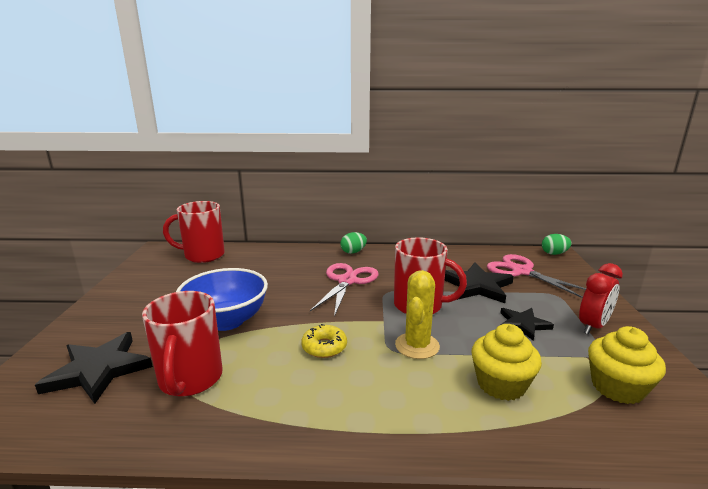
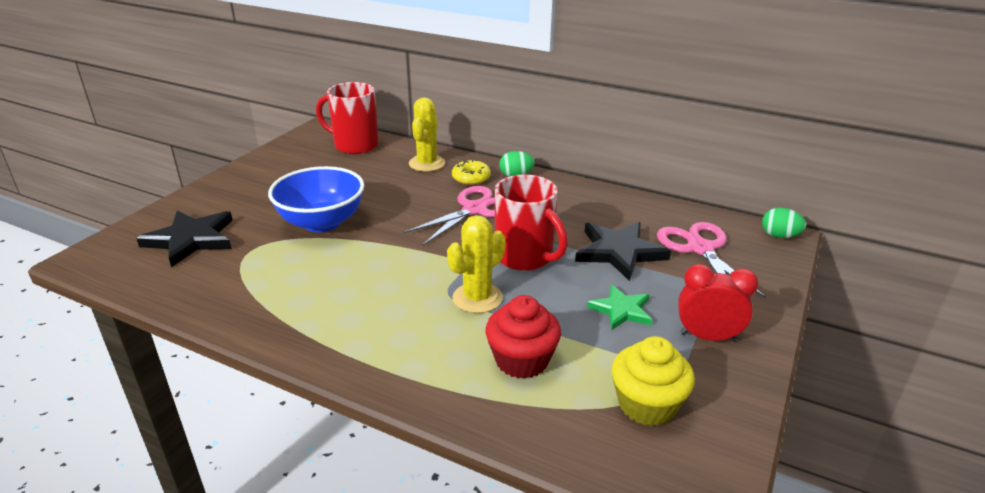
camera: 25 degrees right, 10 degrees up
red mug [142,291,223,397] -> none
yellow donut [301,324,347,358] -> yellow donut moved to [452,159,491,185]
yellow cupcake [471,324,542,401] -> red cupcake [485,295,561,379]
black star [501,308,554,341] -> green star [587,285,652,330]
red clock [579,263,623,334] -> red clock turned 150 degrees counterclockwise [678,264,758,341]
none -> yellow cactus [409,98,445,172]

